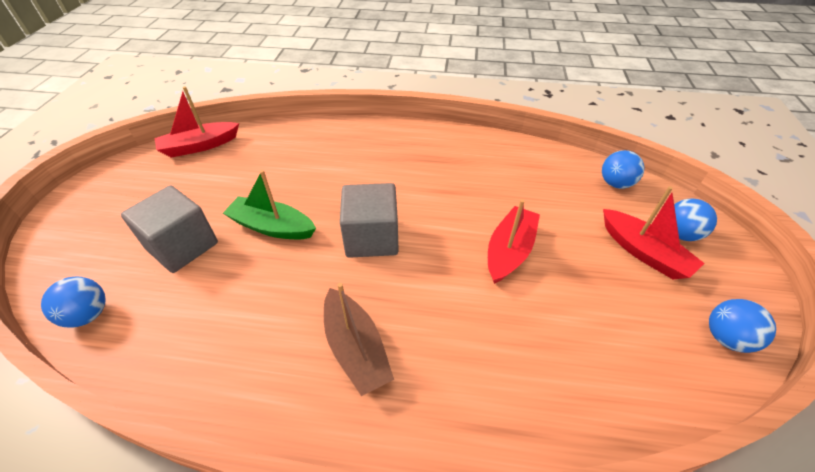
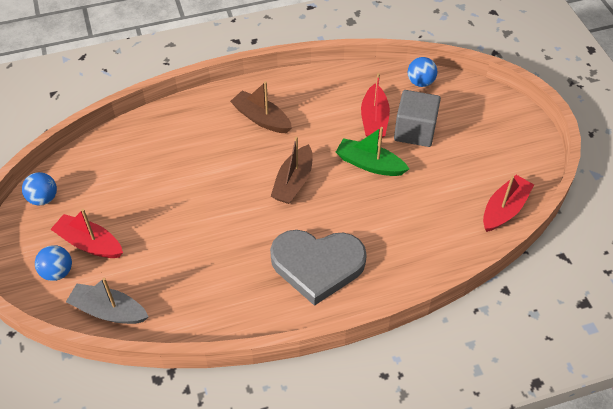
camera: 155 degrees right, 5 degrees up
green boat [223,170,316,239] -> green boat turned 150 degrees counterclockwise [336,127,409,176]
grey cube [340,183,399,258] -> brown boat [271,136,312,204]
red boat [488,199,540,284] -> red boat moved to [361,73,390,139]
blue ball [602,150,644,189] -> grey boat [66,278,149,324]
none -> grey heart [270,230,367,306]

